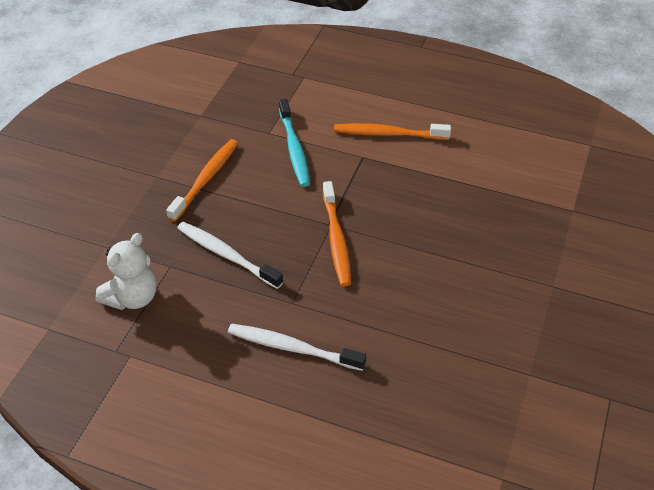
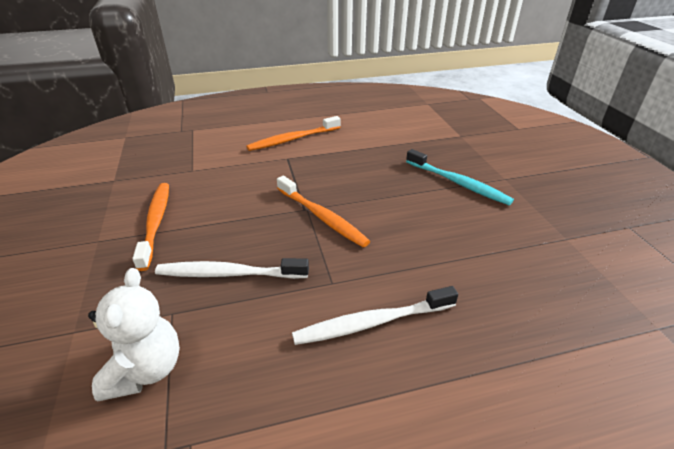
camera: 35 degrees left, 10 degrees down
turquoise toothbrush [279,99,310,187] -> turquoise toothbrush moved to [406,149,514,205]

